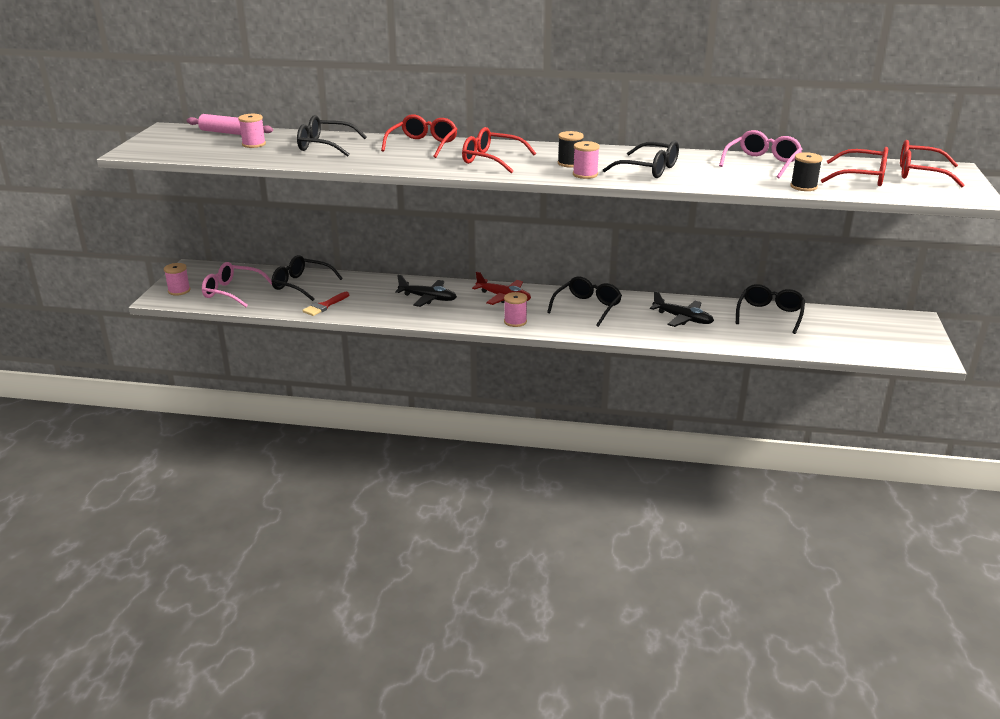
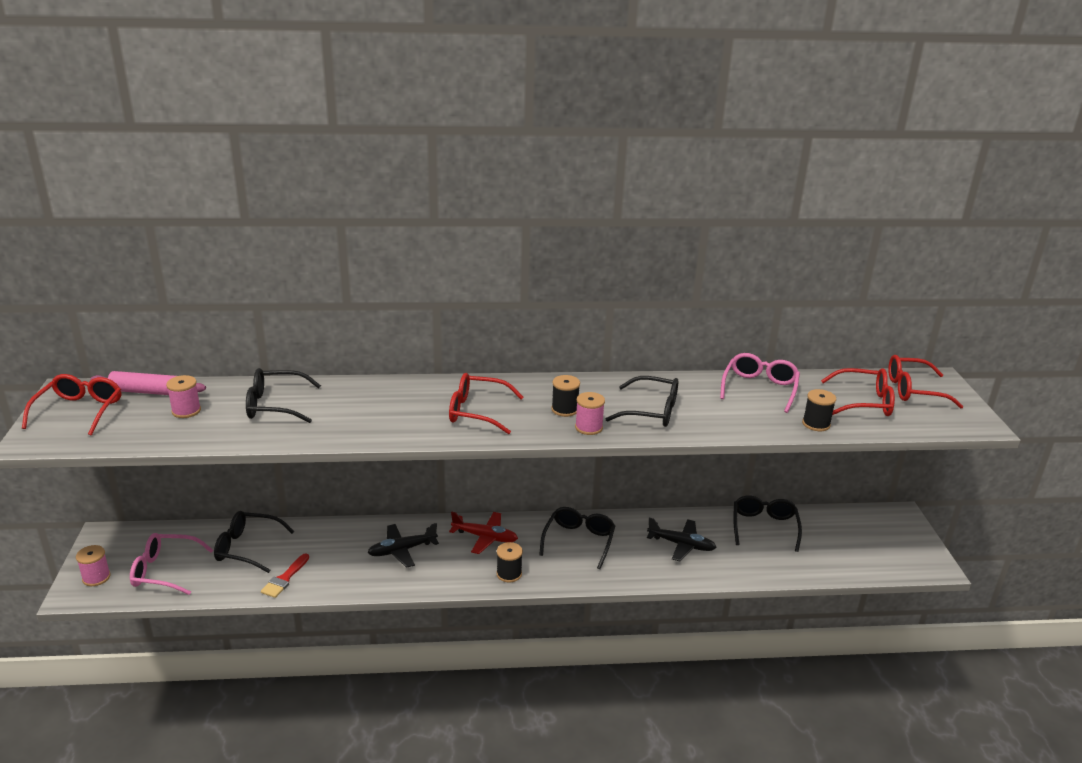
camera: 15 degrees left, 0 degrees up
red glasses [381,114,457,158] -> red glasses moved to [22,374,121,436]
black plane [395,275,457,307] -> black plane turned 150 degrees clockwise [367,523,439,568]
pink spool [504,292,527,327] -> black spool [496,542,523,583]

